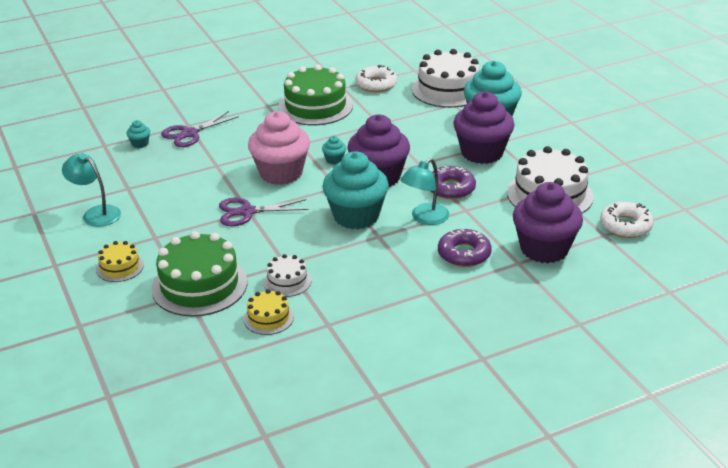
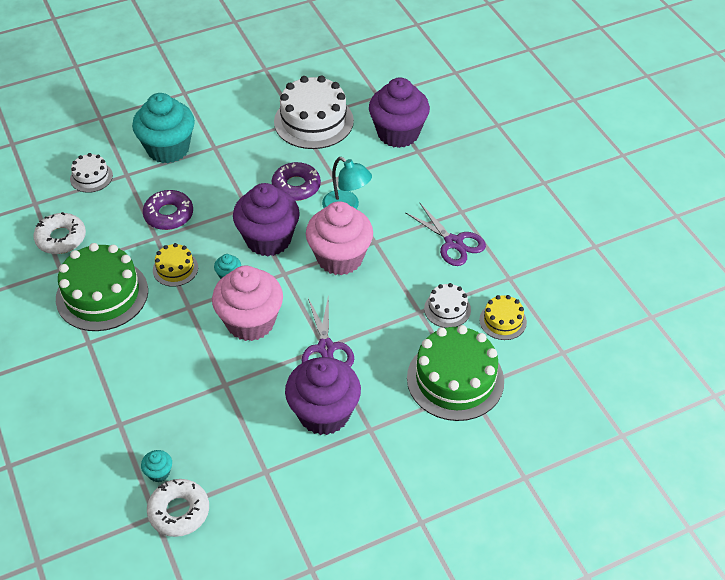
camera: 90 degrees left, 15 degrees up
turquoise lamp [62,153,121,227] -> none
yellow cake [96,241,144,282] -> yellow cake moved to [153,243,198,287]
purple scissors [161,111,239,147] -> purple scissors moved to [405,203,486,266]
turquoise cupcake [322,151,389,229] -> pink cupcake [306,201,373,275]
white cake [412,49,479,108] -> white cake [70,153,113,193], size x0.51
purple donut [438,229,492,267] -> purple donut moved to [143,190,193,230]
purple cupcake [453,91,514,164] -> purple cupcake moved to [285,357,361,435]
white donut [600,202,654,238] -> white donut moved to [147,479,209,537]

